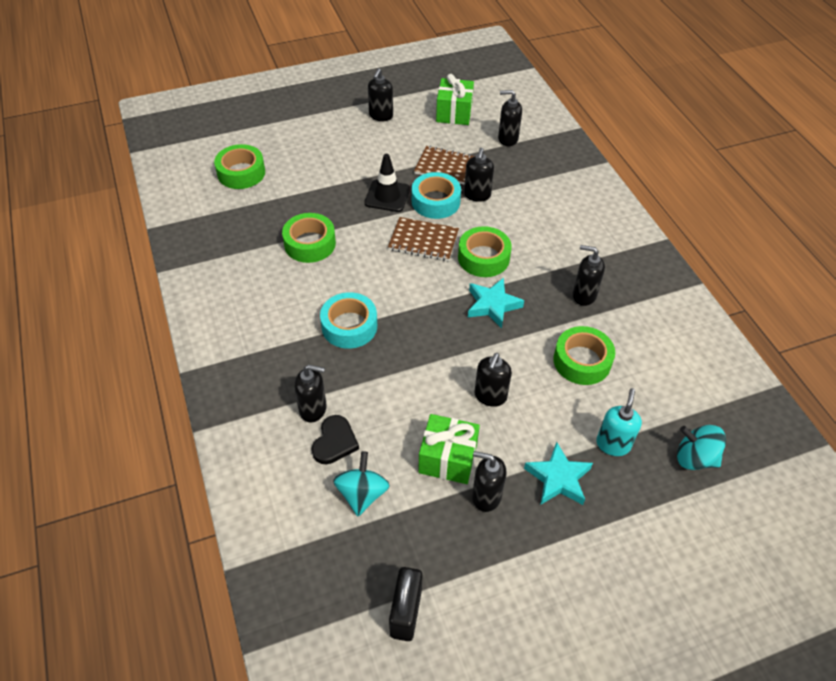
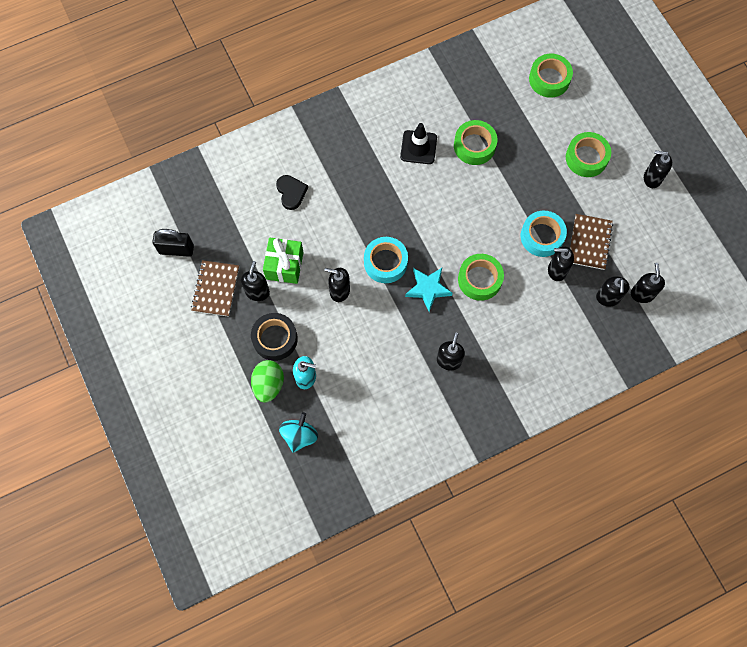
camera: 85 degrees right, 20 degrees up
black soap dispenser [294,364,327,422] -> black soap dispenser moved to [596,276,629,306]
black heart [312,415,359,464] -> black heart turned 120 degrees counterclockwise [276,175,308,210]
turquoise tape [320,292,377,349] -> turquoise tape moved to [364,237,408,283]
turquoise spinning top [333,451,389,516] -> none
black traffic cone [364,154,410,212] -> black traffic cone moved to [400,123,437,164]
brown notebook [388,217,459,261] -> brown notebook moved to [191,260,239,317]
green gift [436,74,474,125] -> none
turquoise star [524,442,593,505] -> black tape [251,313,298,361]
green tape [553,326,615,385] -> green tape moved to [566,132,611,177]
none -> green egg [251,360,284,403]

